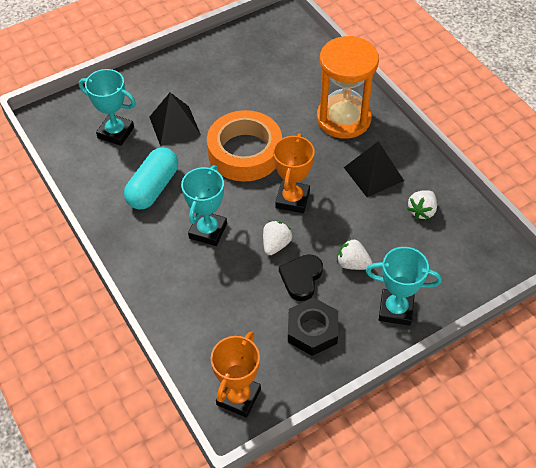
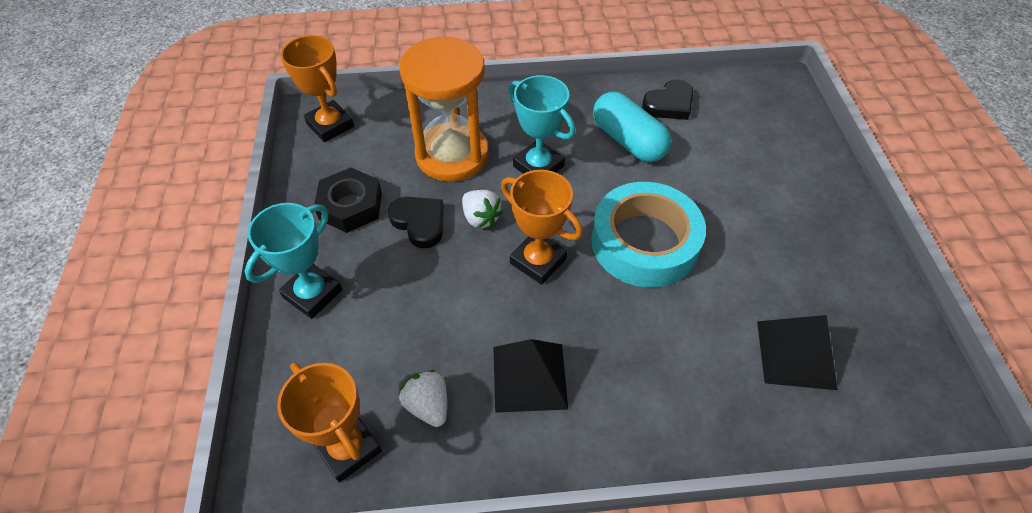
camera: 115 degrees right, 0 degrees up
turquoise trophy [79,69,136,146] -> none
black pyramid [149,92,201,146] -> black pyramid moved to [757,315,838,390]
orange tape [207,110,282,182] -> turquoise tape [591,182,706,288]
orange hourglass [317,36,379,139] -> orange hourglass moved to [400,36,489,182]
white strawberry [337,238,373,270] -> none
none -> orange trophy [277,362,382,483]
none -> black heart [642,80,694,120]

